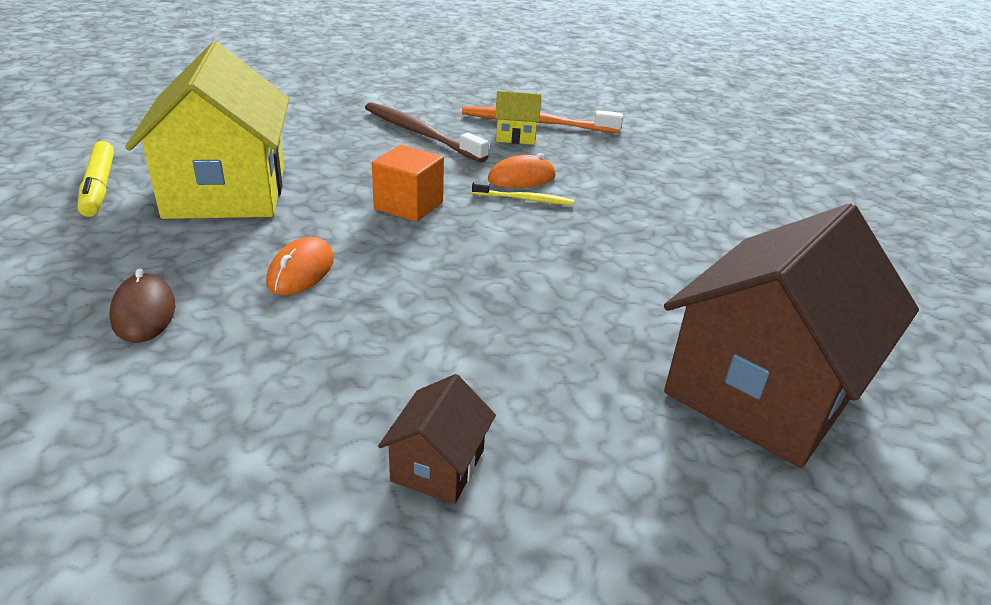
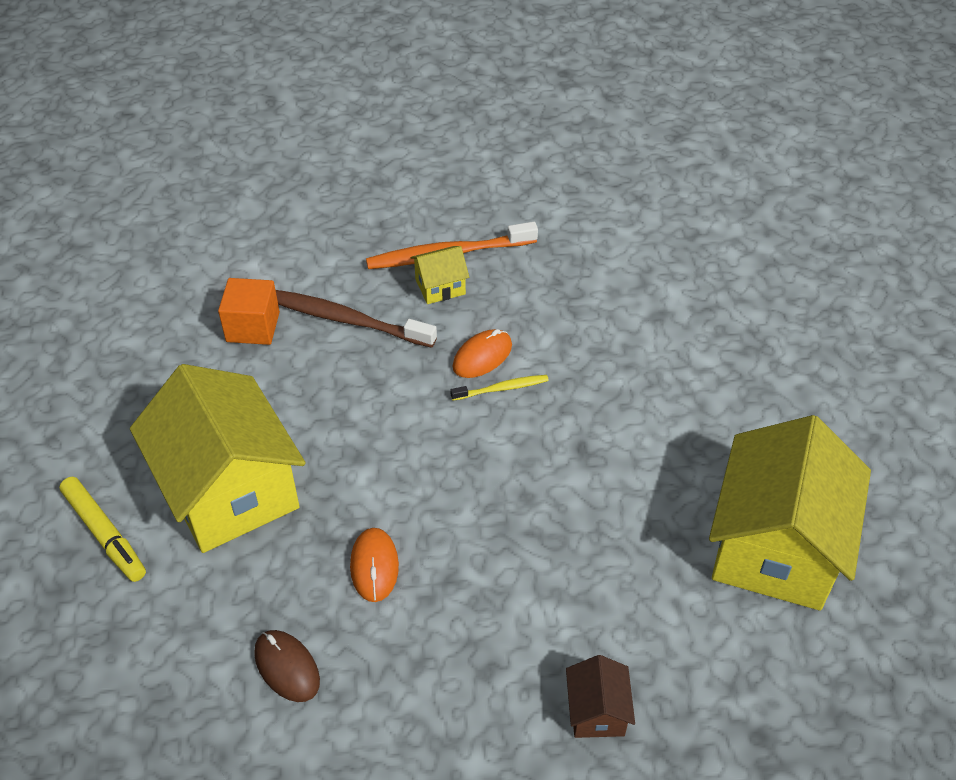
camera: 20 degrees left, 15 degrees up
orange cube [372,145,444,222] -> orange cube moved to [218,278,280,345]
brown house [664,203,919,468] -> yellow house [709,415,871,611]

